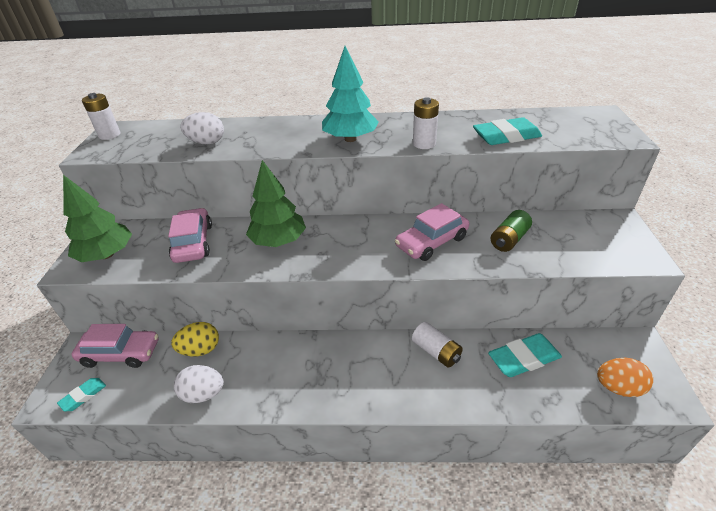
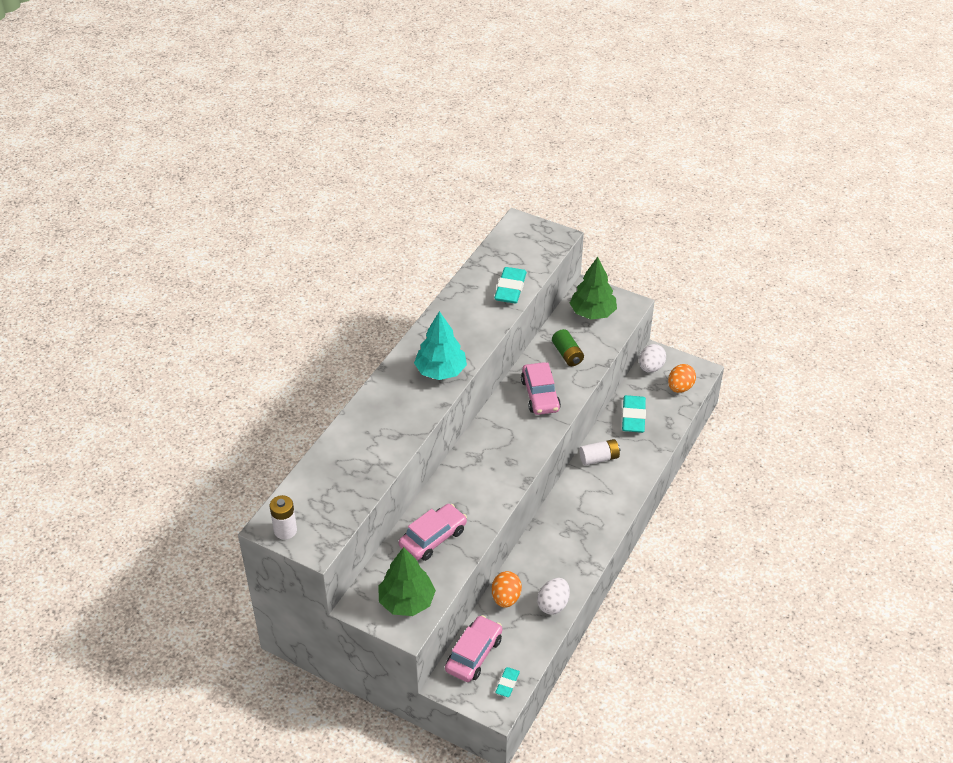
camera: 65 degrees left, 5 degrees up
turquoise eraser [57,378,106,411] -> turquoise eraser turned 45 degrees clockwise [495,667,520,697]
pink car [168,208,212,263] -> pink car turned 120 degrees clockwise [399,504,467,561]
yellow egg [171,322,219,357] -> orange egg [492,571,522,608]
white egg [180,112,224,144] -> white egg moved to [639,344,666,373]
green tree [246,160,306,247] -> green tree moved to [570,257,617,320]
white battery [413,97,439,149] -> none

